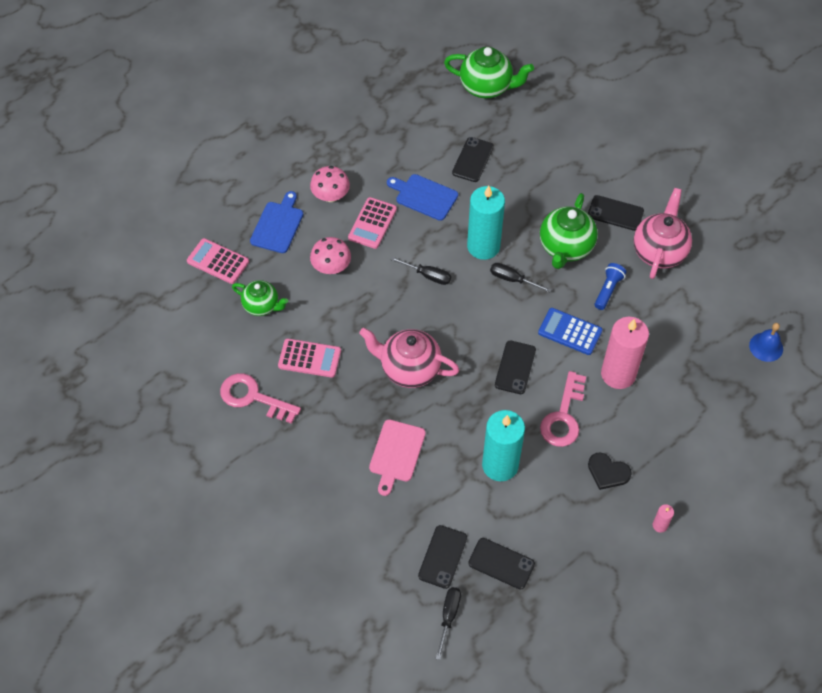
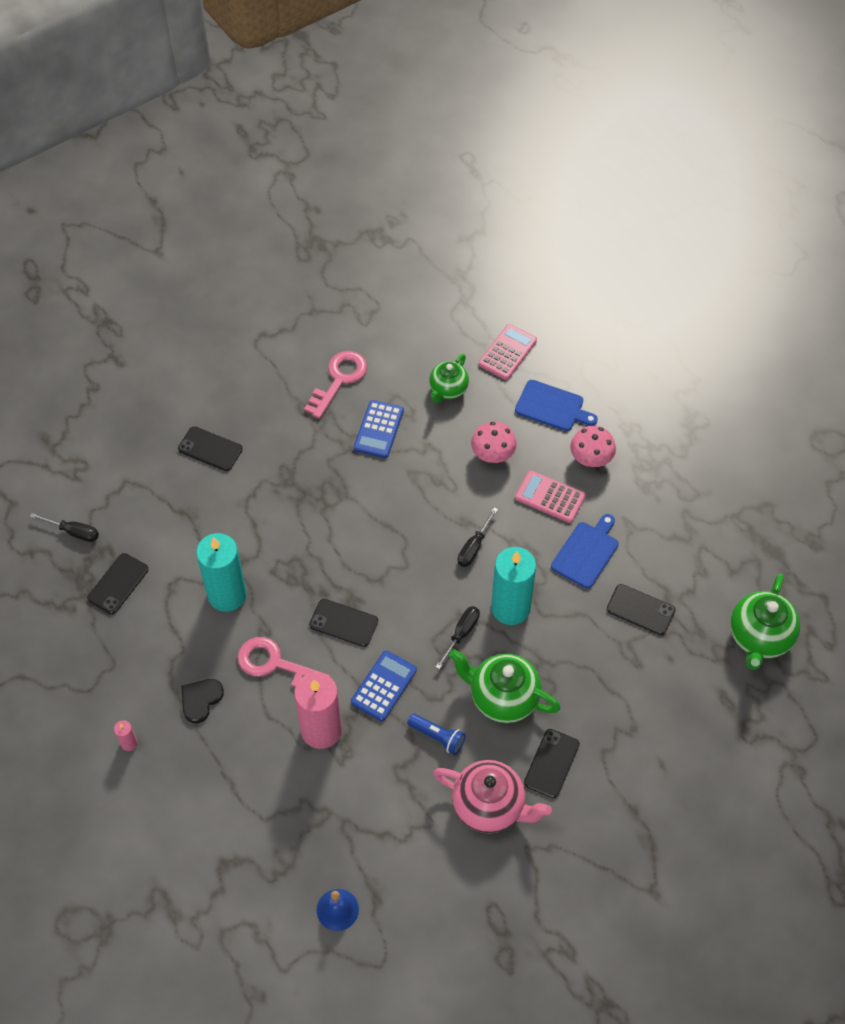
camera: 95 degrees right, 0 degrees up
pink calculator [278,339,341,378] -> blue calculator [354,400,404,458]
pink teapot [359,328,459,388] -> none
pink cutting board [369,420,426,496] -> none
black phone [418,525,467,589] -> black phone moved to [178,426,243,471]

